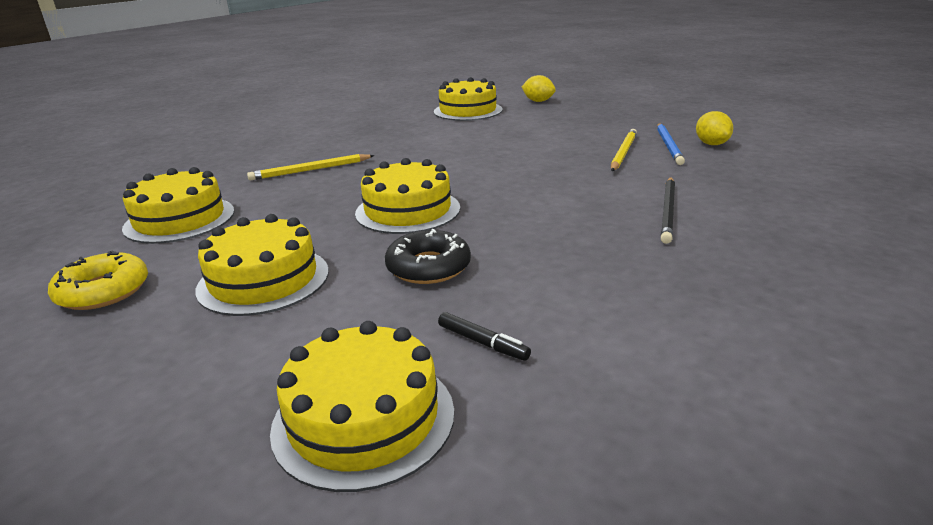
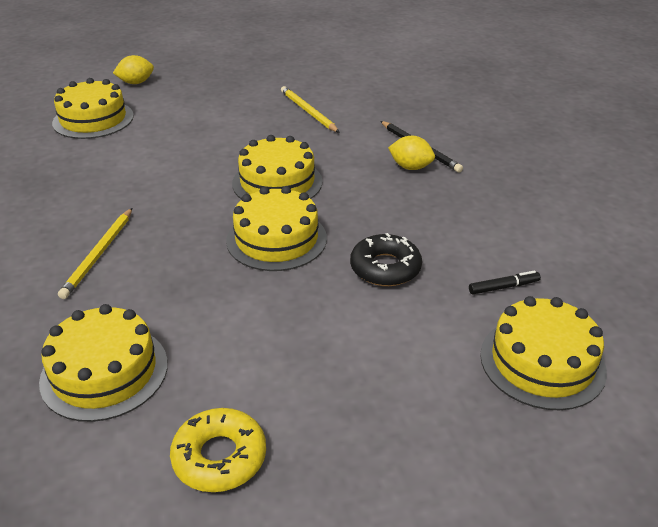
camera: 55 degrees left, 10 degrees up
yellow cake [195,214,329,316] -> yellow cake moved to [232,135,322,199]
blue pencil [657,123,685,165] -> none
yellow lemon [696,111,733,145] -> yellow lemon moved to [388,136,435,170]

